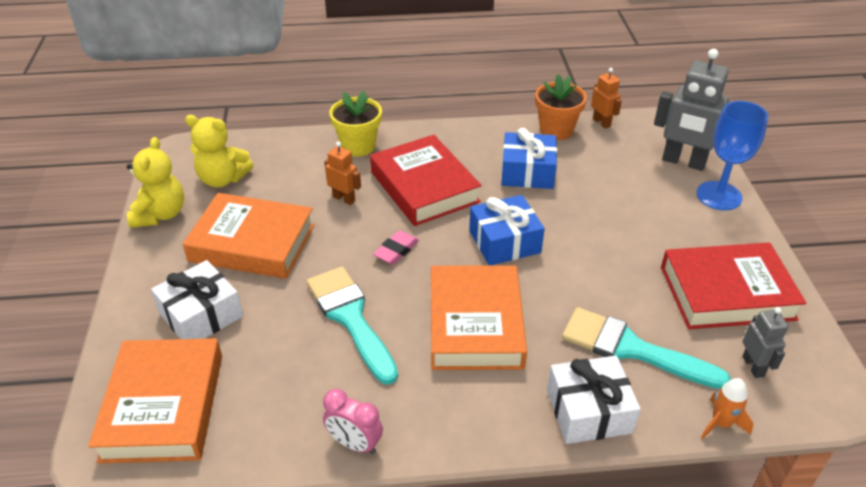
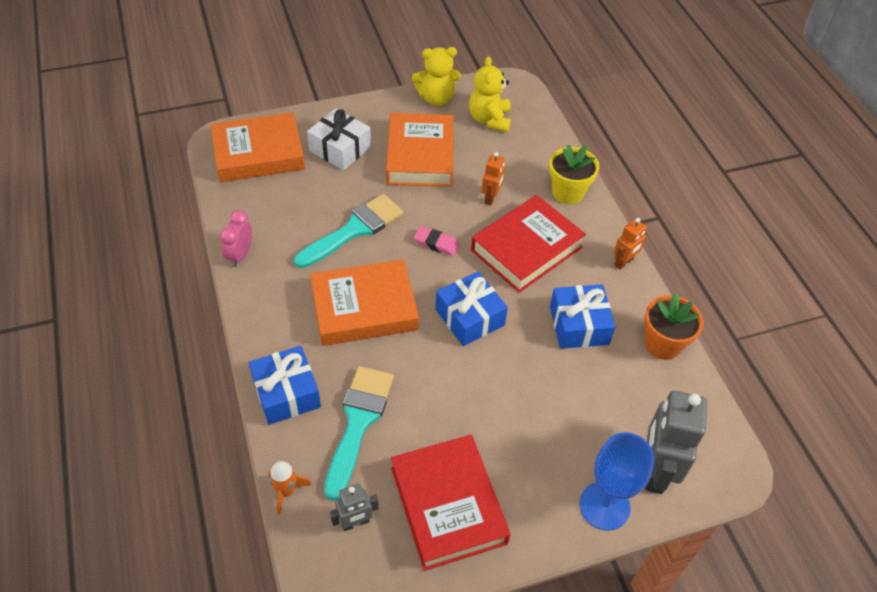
camera: 75 degrees right, 10 degrees up
white gift [547,355,641,444] -> blue gift [249,346,321,425]
orange robot [591,68,622,129] -> orange robot moved to [614,218,647,270]

